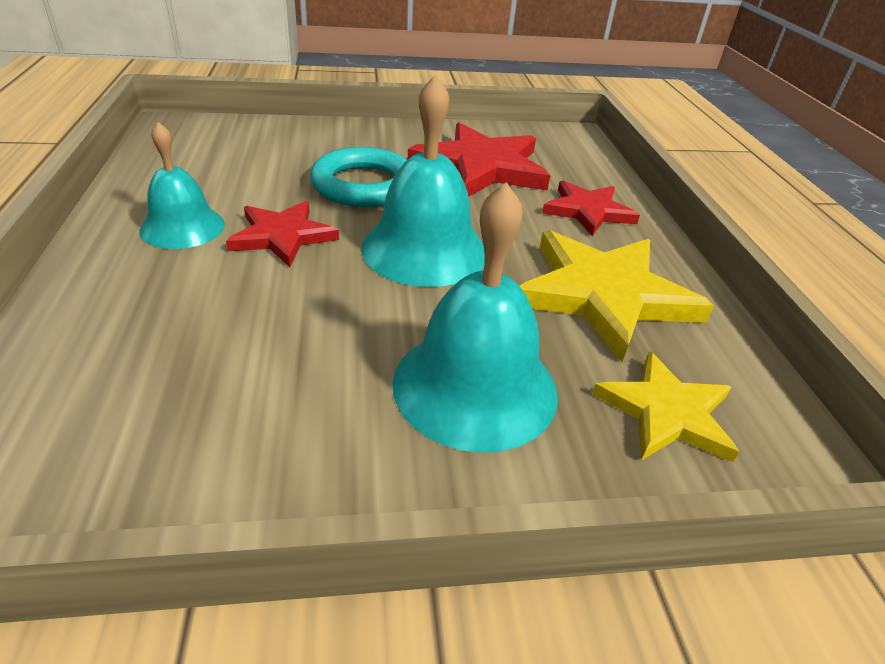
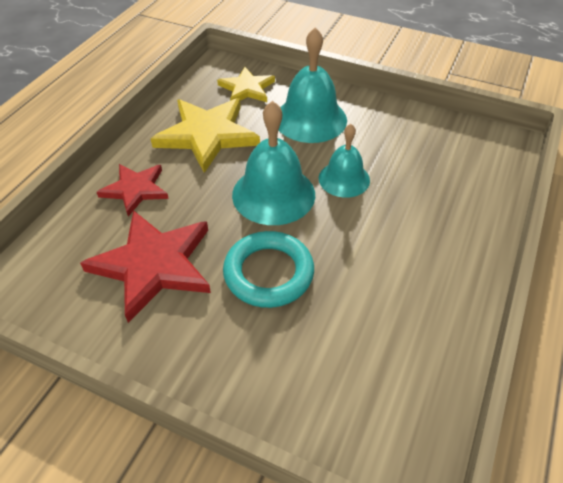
camera: 145 degrees left, 10 degrees up
turquoise bell [139,122,225,249] -> turquoise bell moved to [319,124,370,198]
red star [226,201,339,267] -> none

